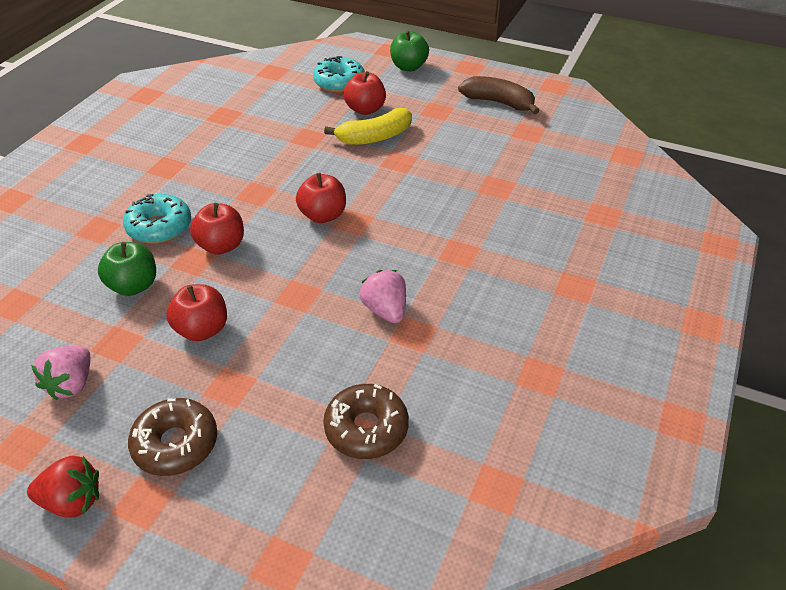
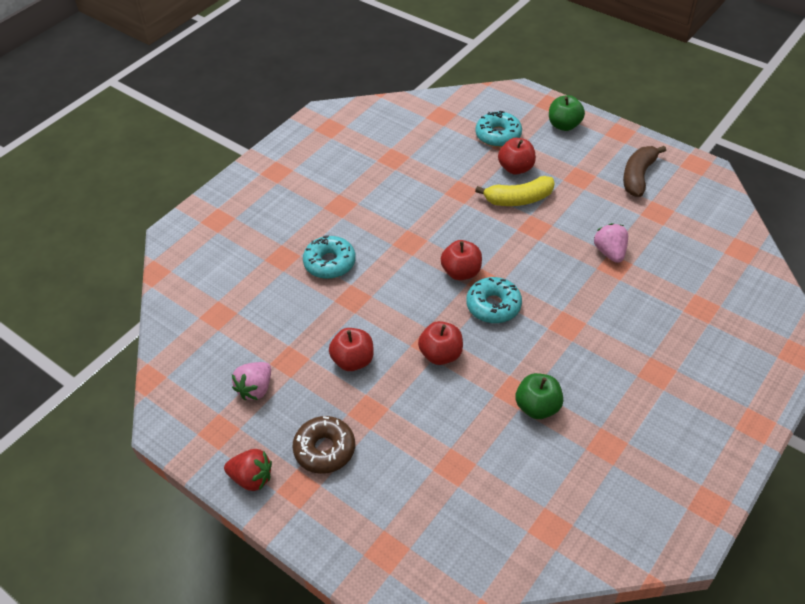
camera: 15 degrees right, 5 degrees up
green apple [98,242,156,296] -> green apple moved to [516,373,563,419]
red apple [190,203,244,255] -> red apple moved to [418,321,463,365]
brown donut [323,384,409,459] -> none
pink strawberry [360,270,406,323] -> pink strawberry moved to [594,223,628,263]
brown banana [458,76,540,115] -> brown banana turned 105 degrees counterclockwise [623,146,666,197]
none -> turquoise donut [466,277,522,323]

